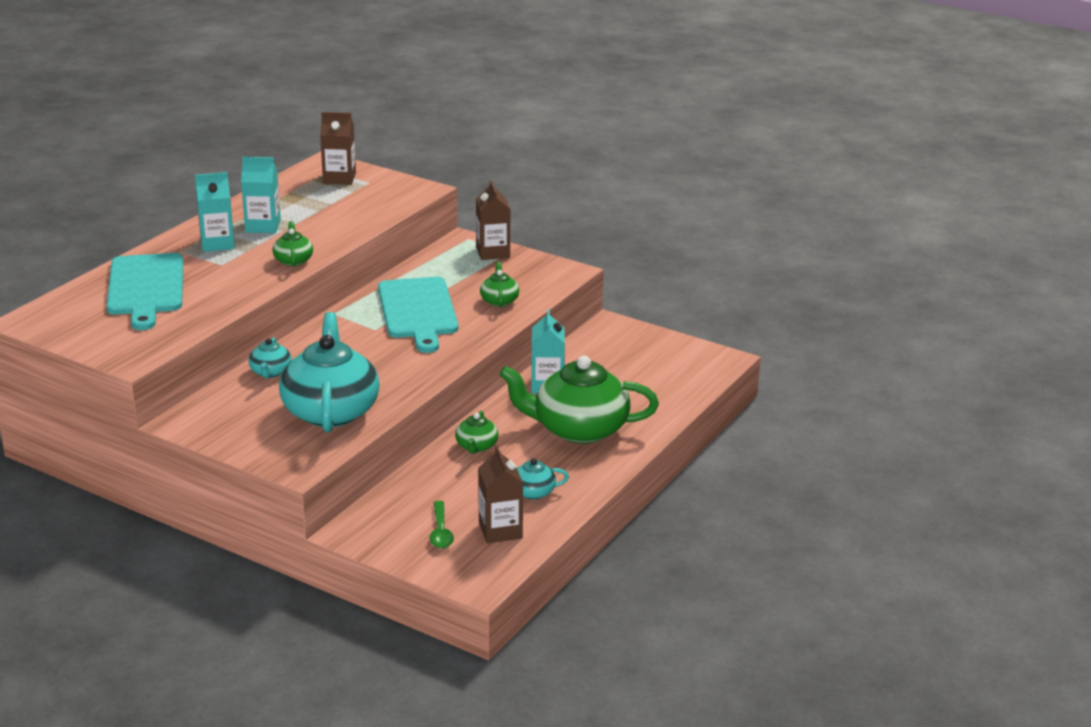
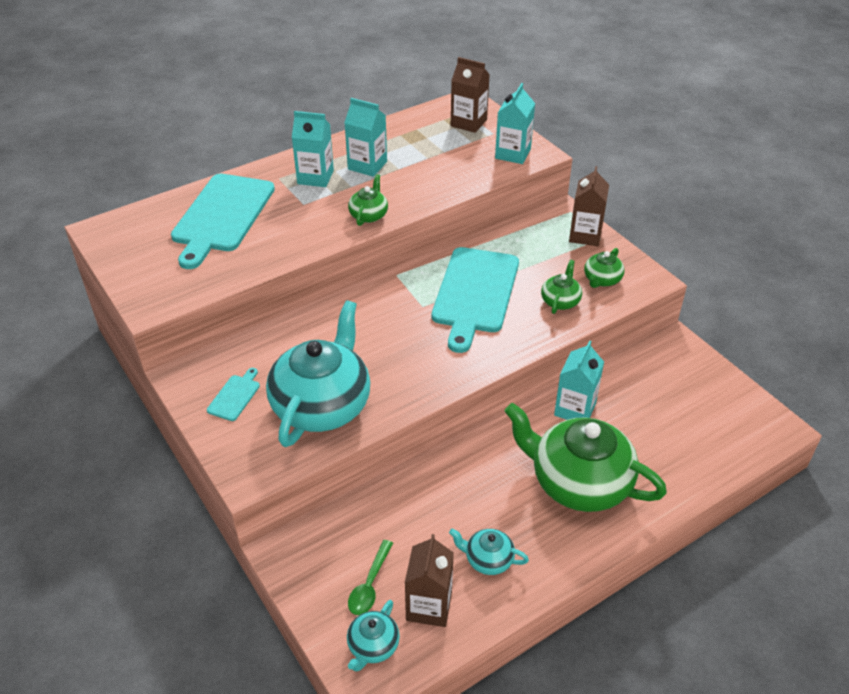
camera: 25 degrees right, 15 degrees up
turquoise teapot [249,337,292,378] -> turquoise teapot moved to [347,600,400,671]
green teapot [455,411,498,454] -> green teapot moved to [584,248,625,288]
none -> turquoise cutting board [207,368,260,421]
none -> turquoise carton [495,83,535,164]

